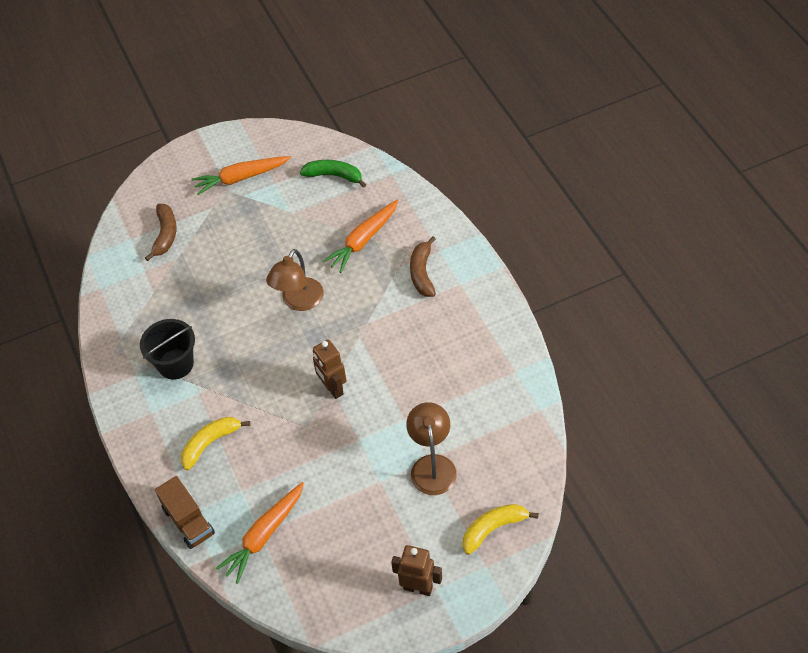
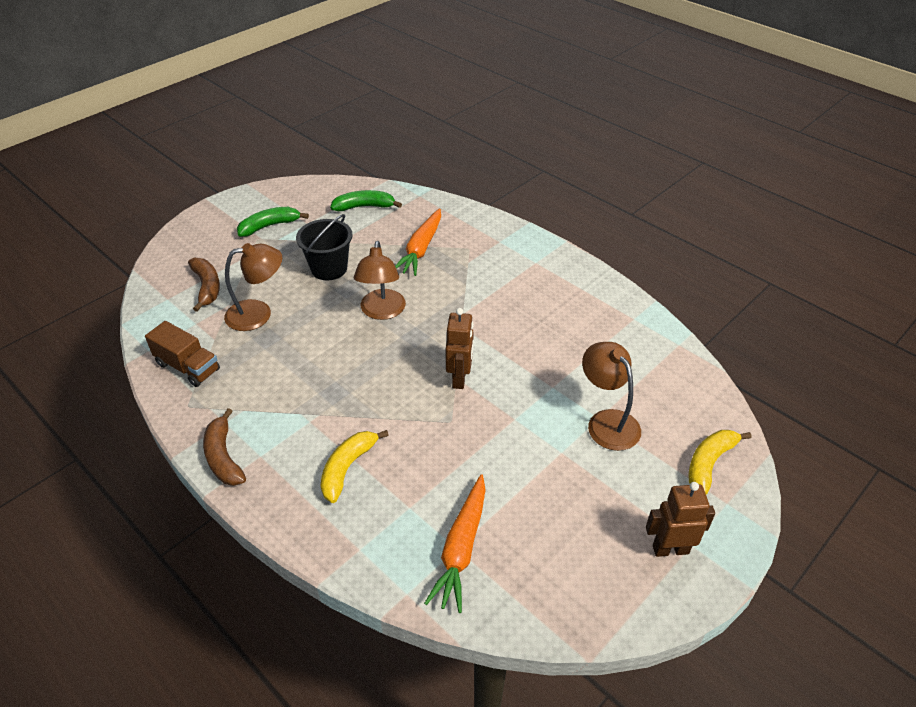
camera: 25 degrees left, 10 degrees down
black bucket [140,319,195,379] -> black bucket moved to [296,214,353,280]
brown truck [155,476,215,549] -> brown truck moved to [145,321,220,387]
orange carrot [191,156,291,195] -> green banana [237,207,309,237]
brown robot [313,339,347,399] -> brown robot turned 120 degrees counterclockwise [445,308,474,389]
brown banana [410,236,436,297] -> brown banana moved to [203,408,246,486]
none -> brown lamp [224,243,282,331]

